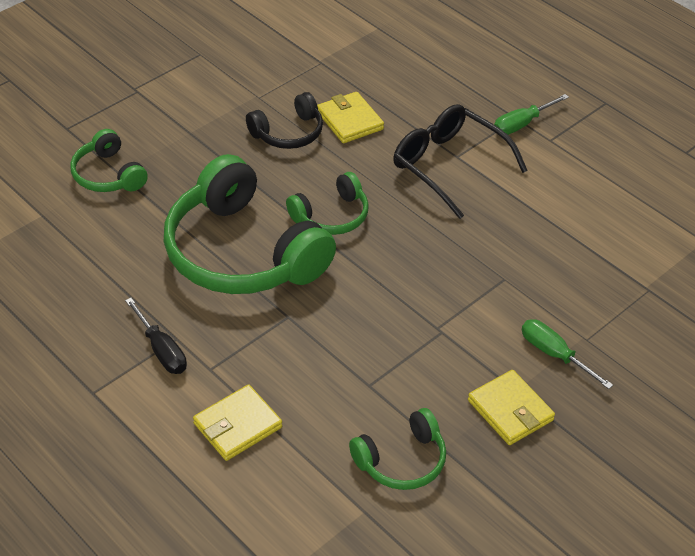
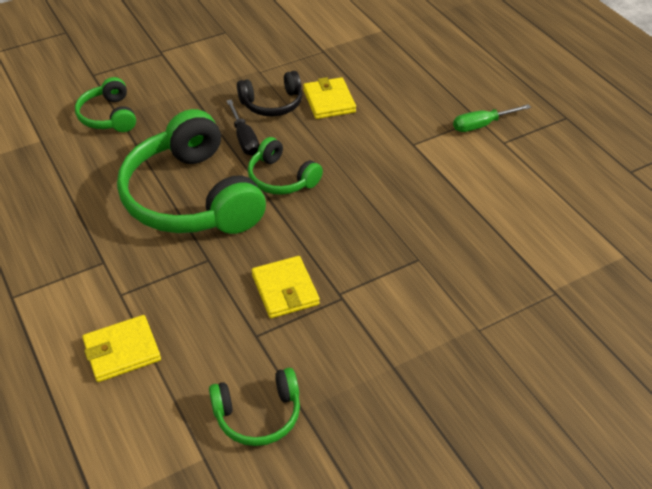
camera: 15 degrees right, 0 degrees up
black screwdriver [125,298,187,374] -> black screwdriver moved to [226,100,259,156]
green headphones [286,172,369,235] -> green headphones turned 60 degrees clockwise [248,137,323,195]
black glasses [393,104,528,219] -> none
yellow wallet [468,370,555,445] -> yellow wallet moved to [252,256,320,318]
green screwdriver [522,319,613,389] -> none

